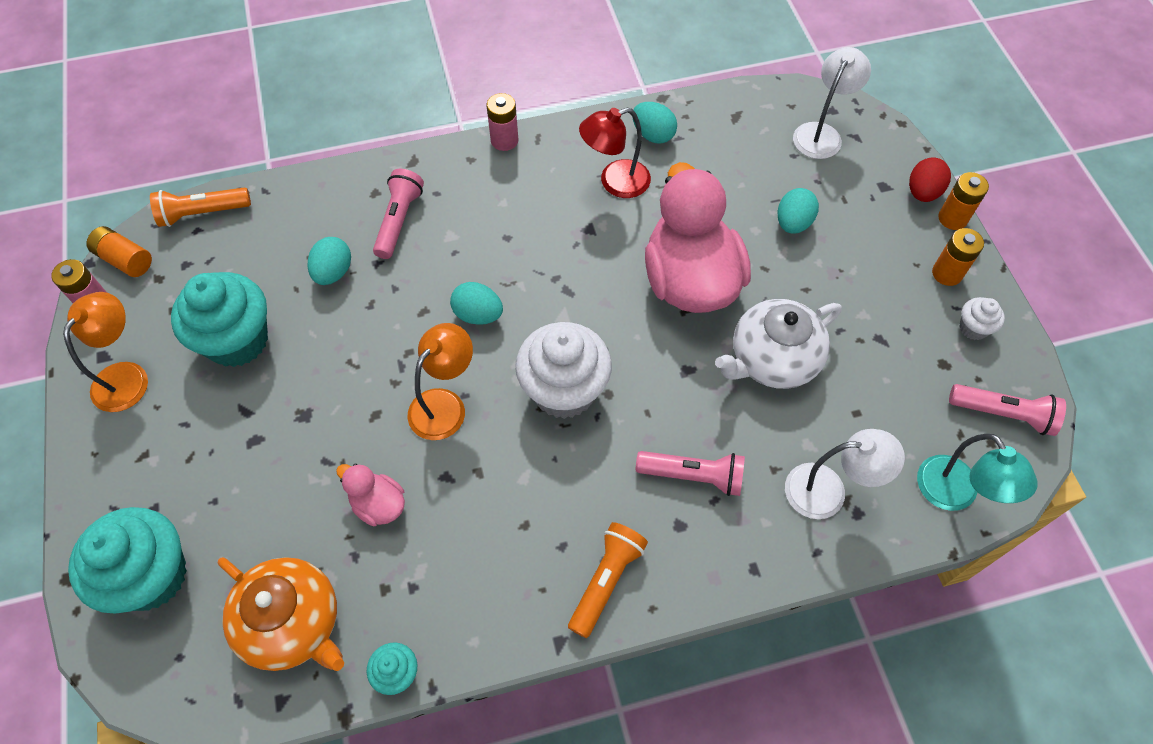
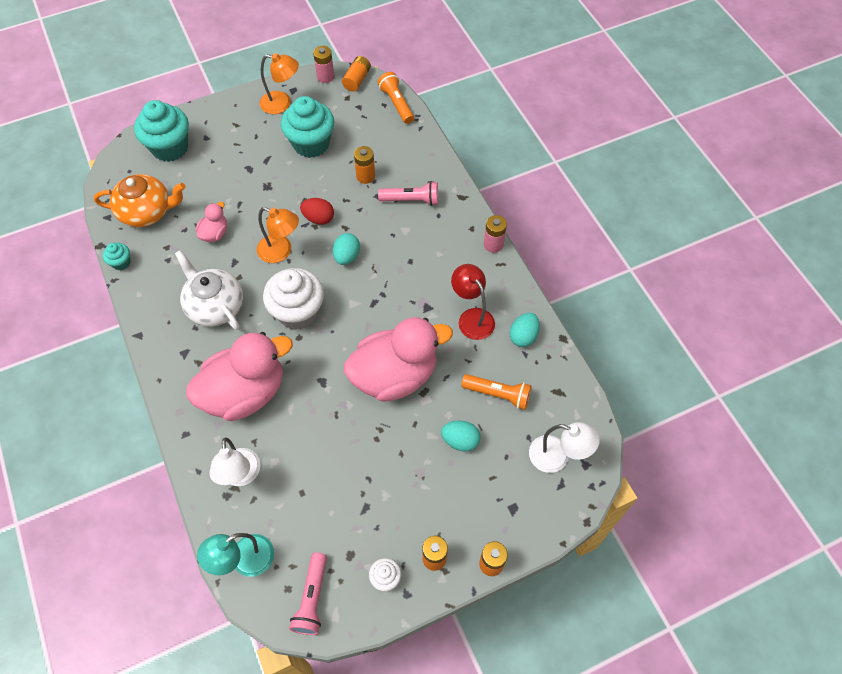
camera: 80 degrees right, 0 degrees up
orange teapot [218,557,344,671] -> orange teapot turned 120 degrees counterclockwise [94,174,186,227]
turquoise egg [308,237,351,285] -> orange battery [354,146,375,184]
orange flashlight [568,522,648,638] -> orange flashlight moved to [461,374,532,410]
pink flashlight [636,451,745,496] -> pink duck [186,332,293,421]
white teapot [715,299,842,389] -> white teapot moved to [175,250,243,330]
red egg [909,158,951,202] -> red egg moved to [300,198,334,225]

